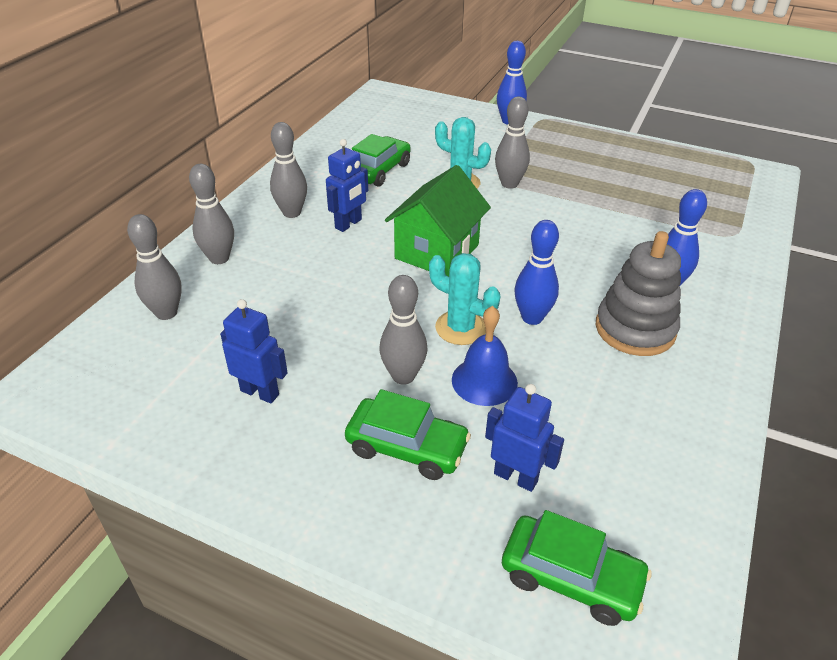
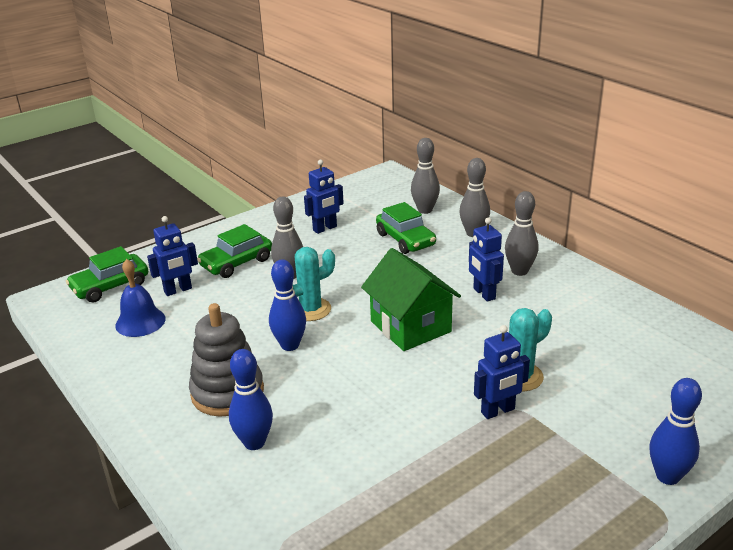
camera: 120 degrees right, 10 degrees down
green car [352,134,411,187] -> green car moved to [376,202,436,254]
blue bell [452,306,518,406] -> blue bell moved to [115,259,166,337]
grey bowling pin [495,97,530,189] -> blue robot [474,325,530,419]

